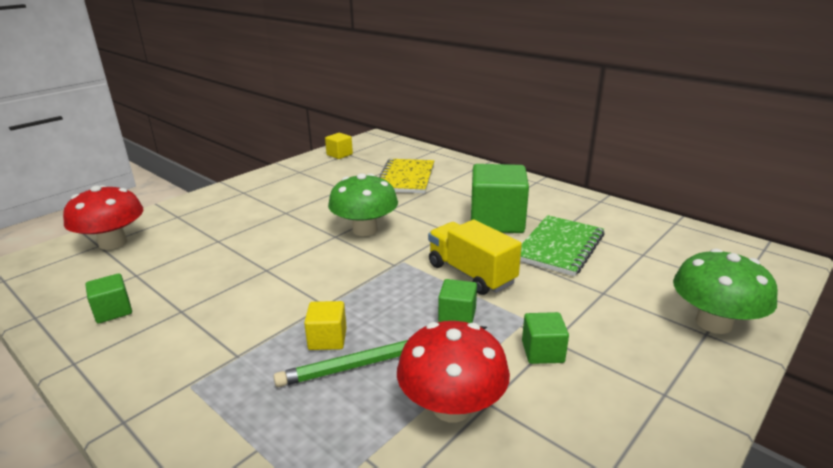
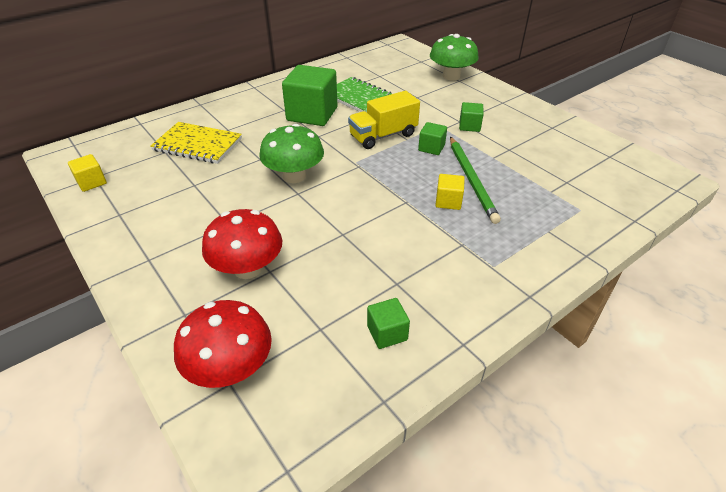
camera: 80 degrees left, 15 degrees up
red mushroom [397,321,510,422] -> red mushroom moved to [202,209,282,279]

